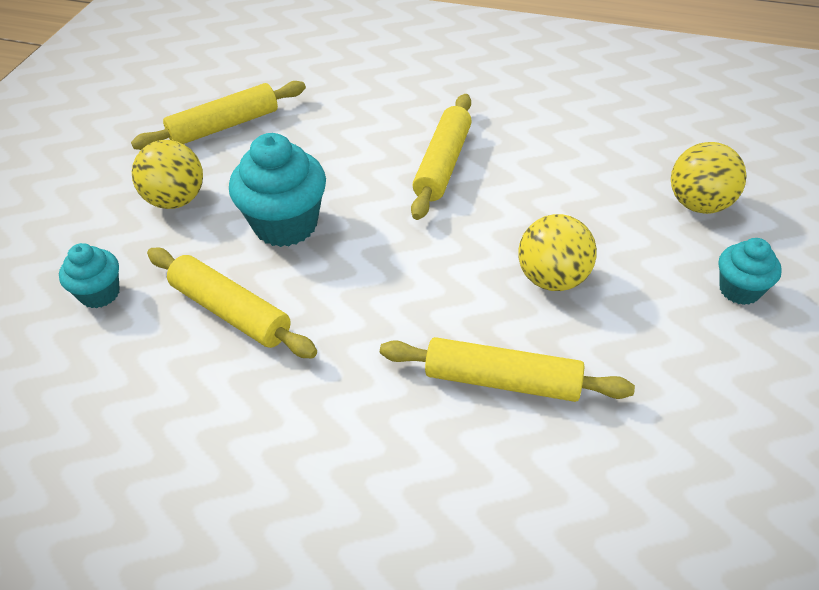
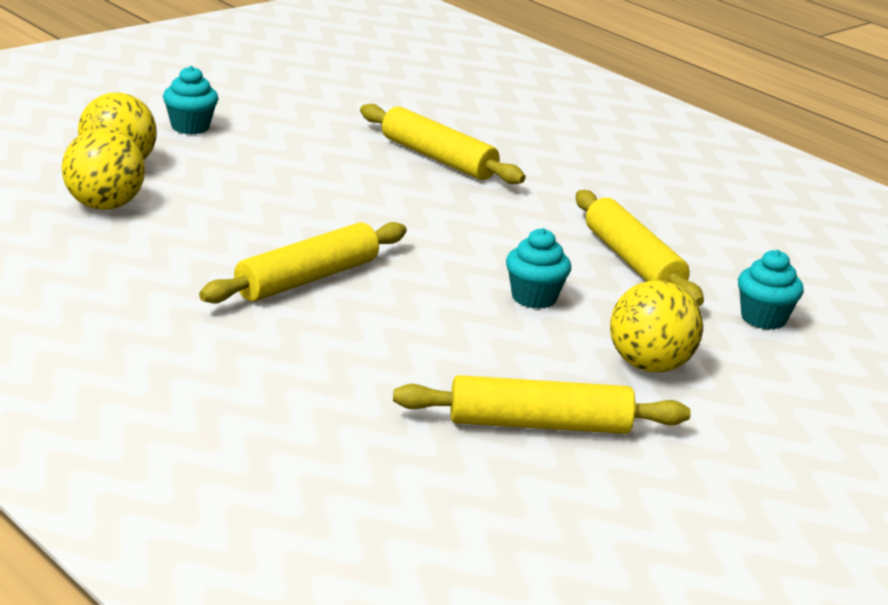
camera: 155 degrees left, 20 degrees down
turquoise cupcake [229,133,326,247] -> turquoise cupcake [506,228,571,309], size x0.57
yellow ball [518,214,597,291] -> yellow ball moved to [62,128,145,210]

